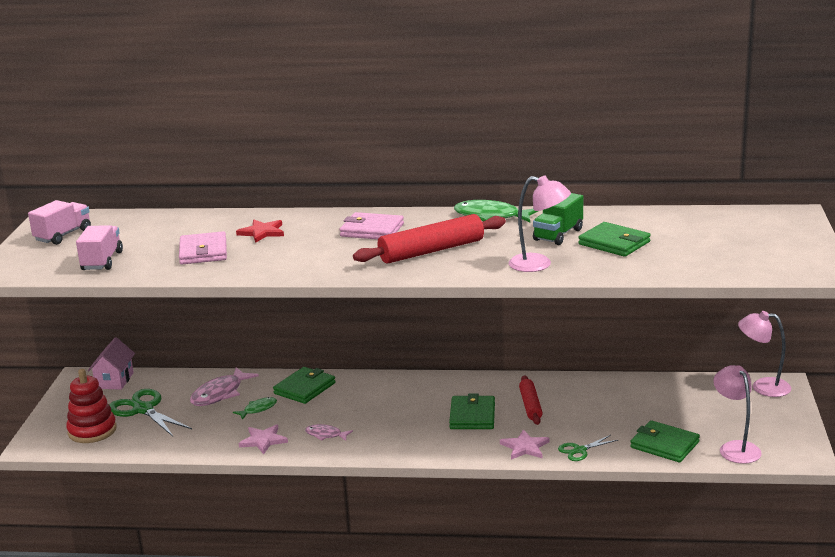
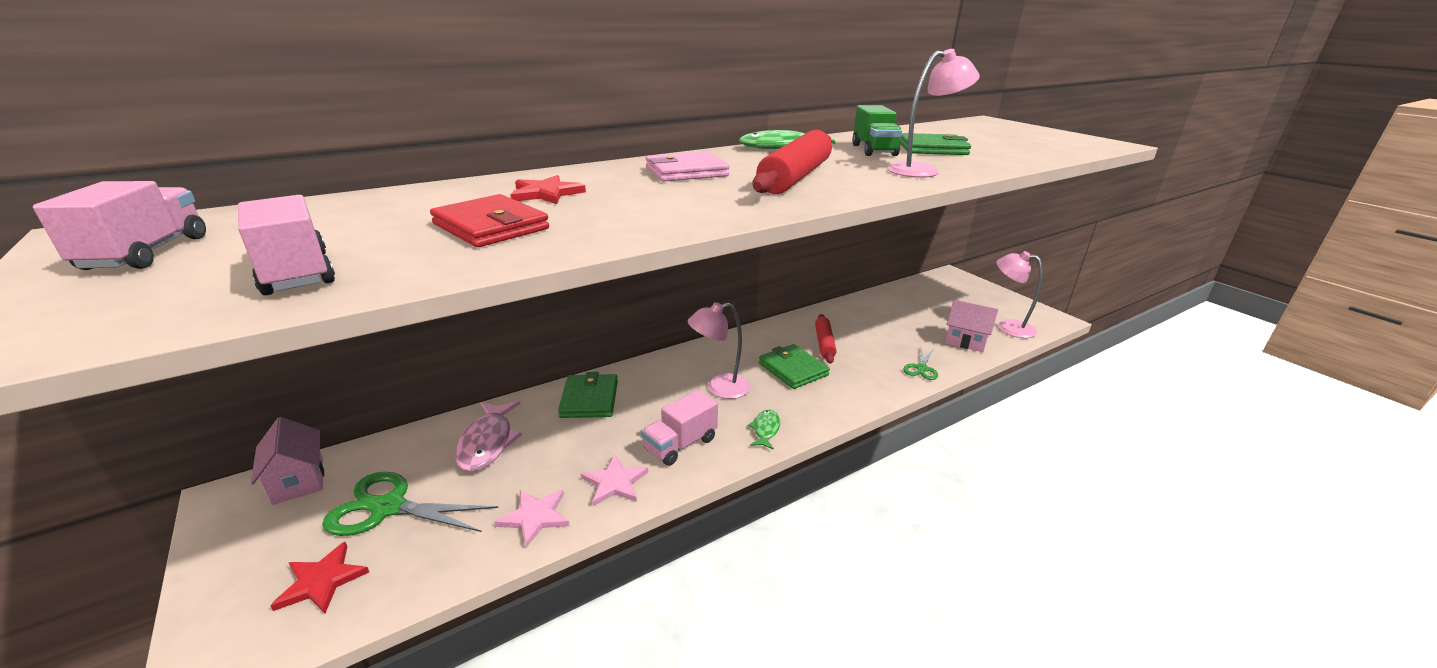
camera: 40 degrees left, 5 degrees up
red stacking toy [66,369,117,443] -> red star [270,542,369,613]
pink wallet [179,231,227,264] -> red wallet [430,194,549,247]
green fish [233,397,277,420] -> green fish moved to [748,410,780,450]
pink fish [305,424,353,441] -> pink truck [641,390,718,466]
pink star [500,429,550,459] -> pink star moved to [494,490,570,547]
red rolling pin [519,375,543,425] -> red rolling pin turned 45 degrees clockwise [815,314,836,364]
green wallet [630,420,700,462] -> pink house [945,300,998,352]
pink lamp [738,311,791,397] -> pink lamp moved to [688,302,751,399]

